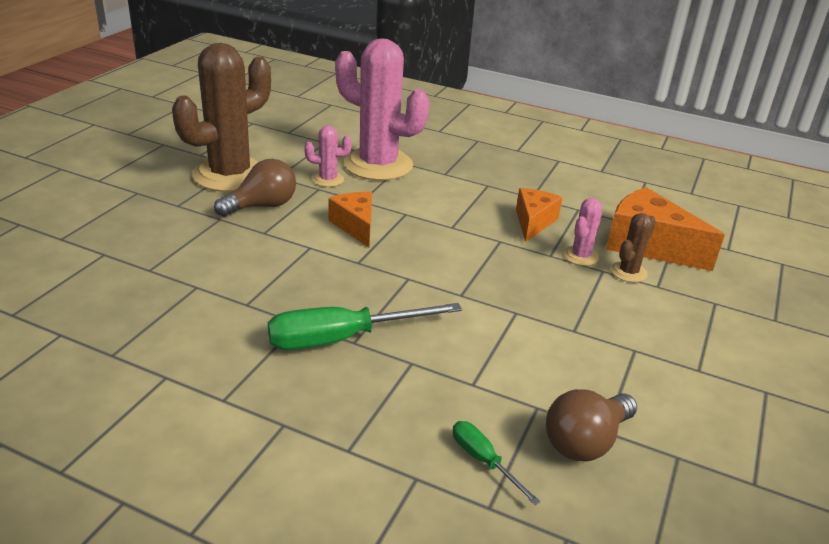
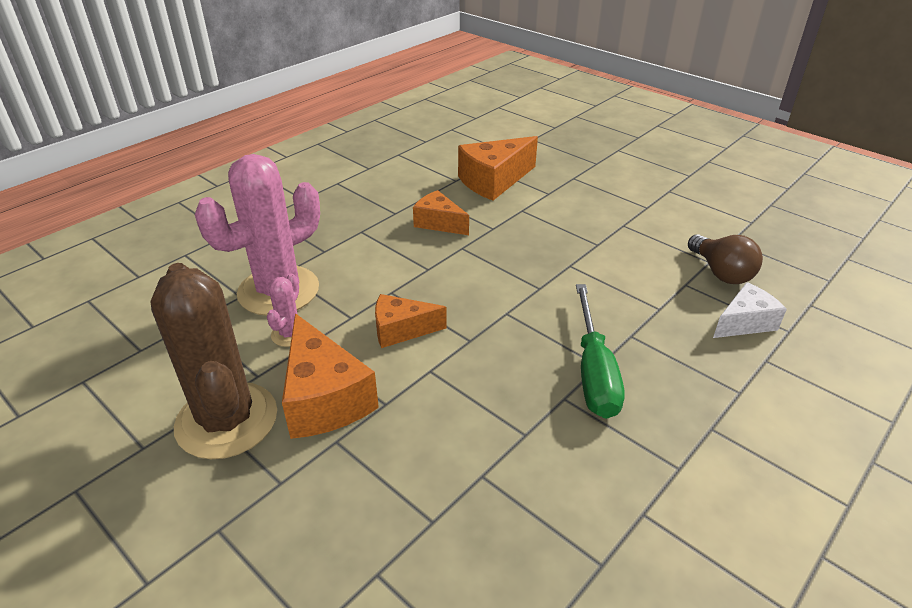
camera: 70 degrees left, 5 degrees up
brown light bulb [214,159,296,217] -> orange cheese [282,313,379,439]
green screwdriver [453,421,541,505] -> white cheese [713,282,787,338]
pink cactus [563,198,602,266] -> none
brown cactus [611,213,656,282] -> none

